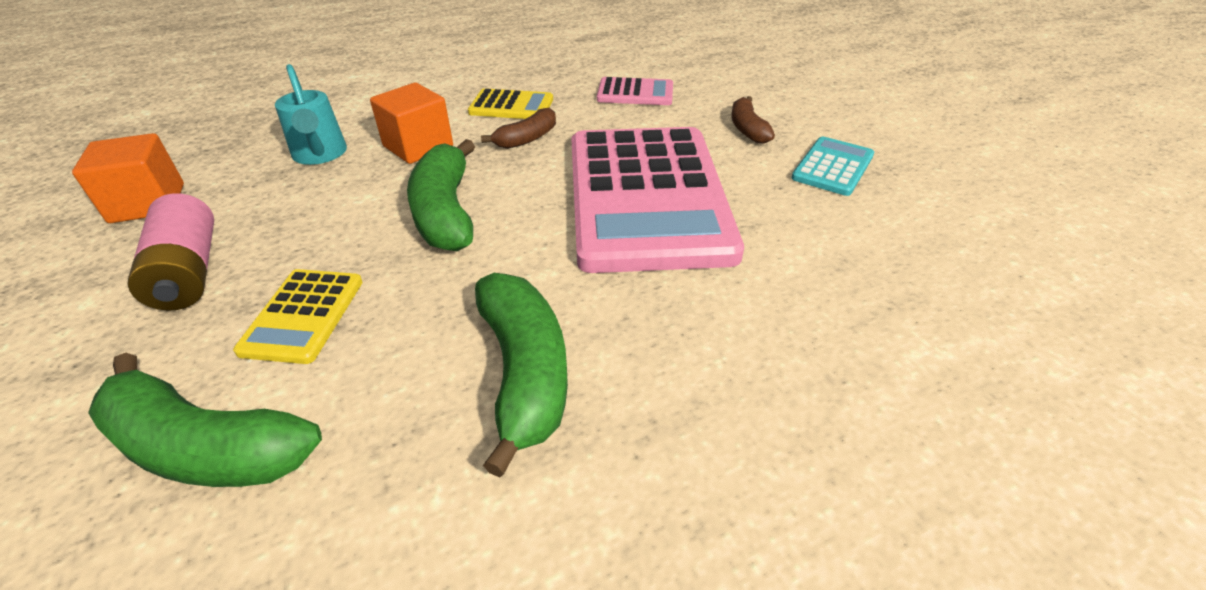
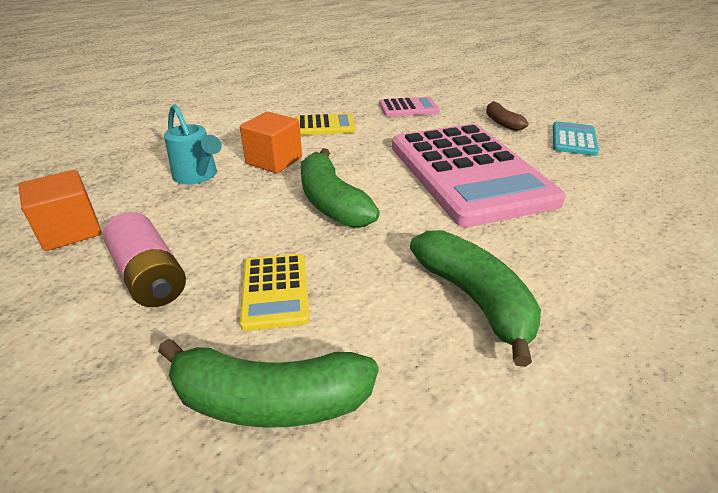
camera: 15 degrees left, 5 degrees down
brown banana [481,108,556,149] -> none

